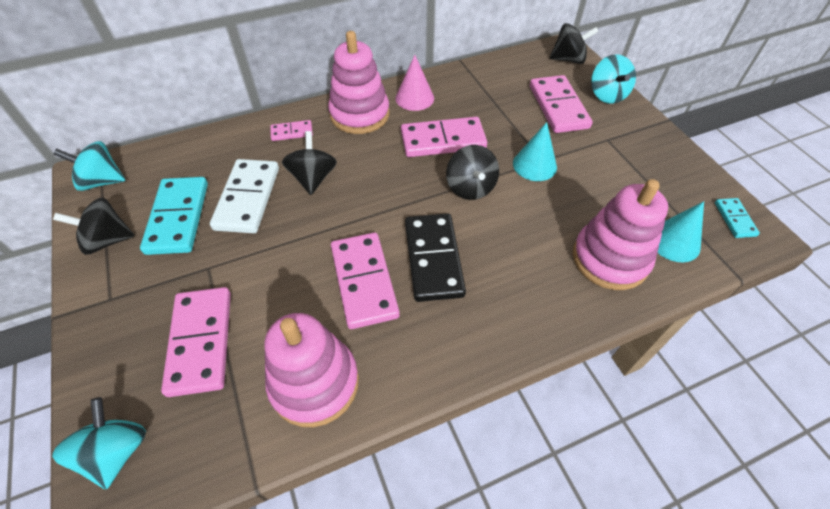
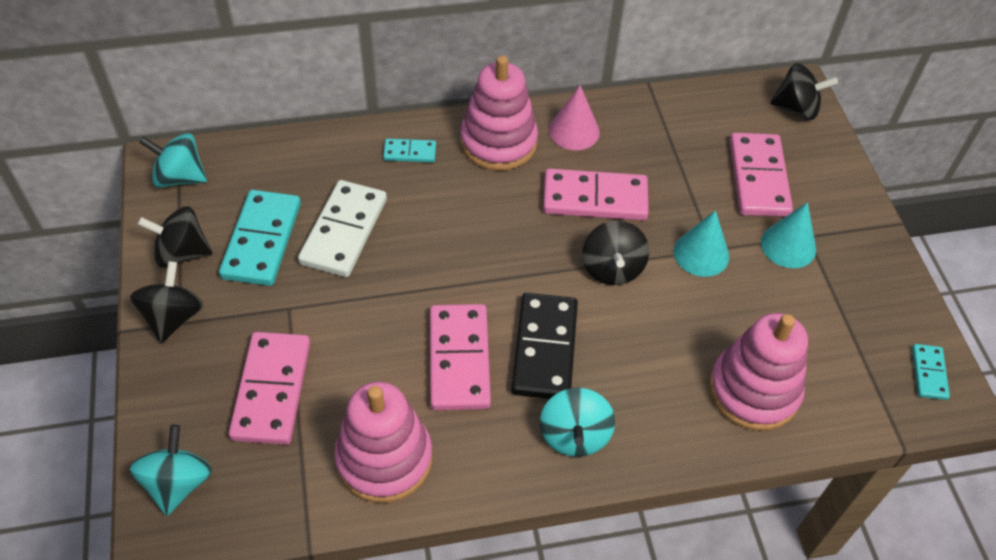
camera: 10 degrees right, 0 degrees up
pink domino [270,120,313,141] -> turquoise domino [383,139,436,162]
black spinning top [282,131,337,195] -> black spinning top moved to [130,261,203,343]
turquoise spinning top [591,54,636,104] -> turquoise spinning top moved to [540,388,615,457]
turquoise cone [658,201,704,262] -> turquoise cone moved to [761,202,816,268]

